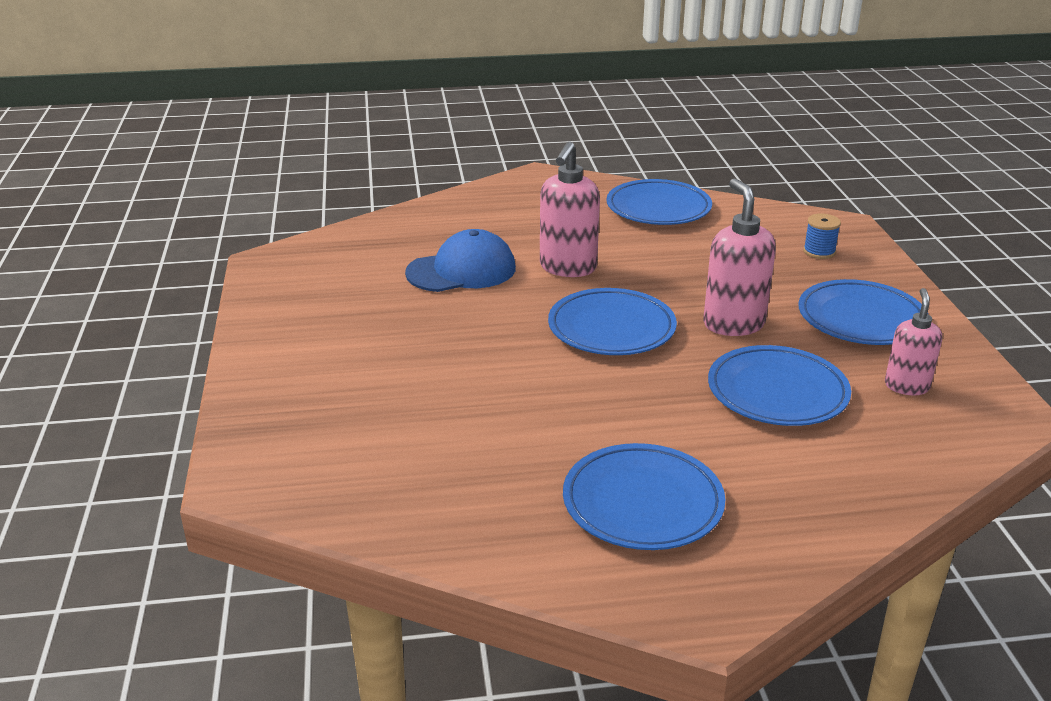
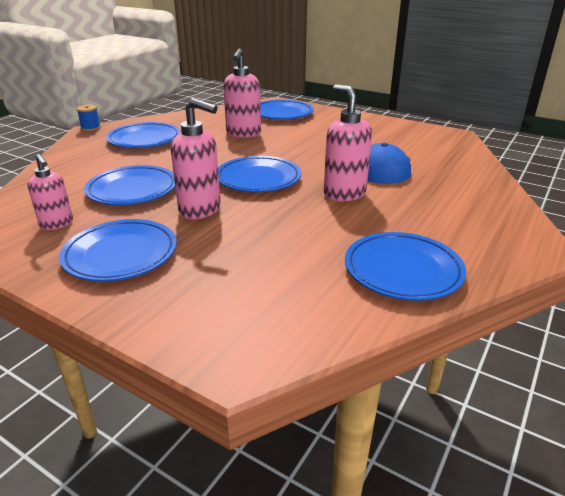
camera: 130 degrees right, 0 degrees up
blue spool [803,214,841,259] -> blue spool moved to [76,104,101,131]
none -> pink soap dispenser [223,49,261,138]
none -> blue plate [261,100,314,120]

